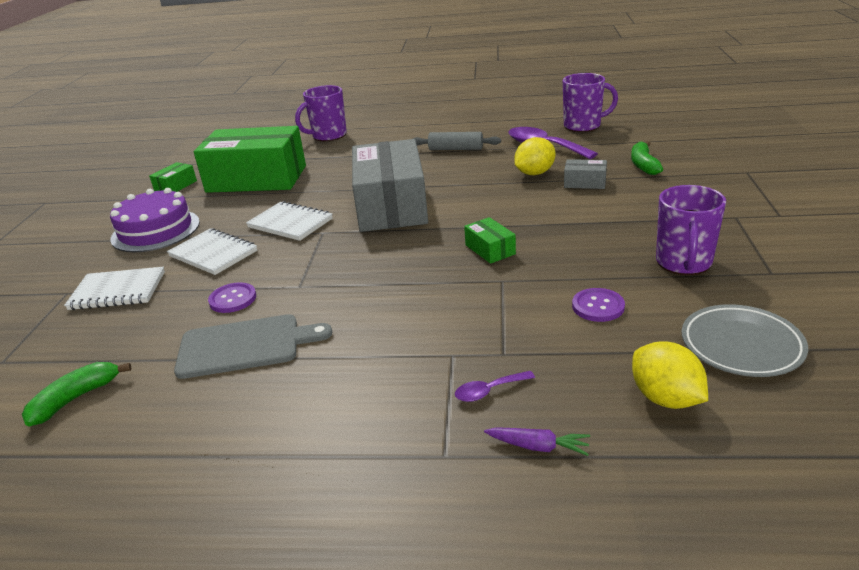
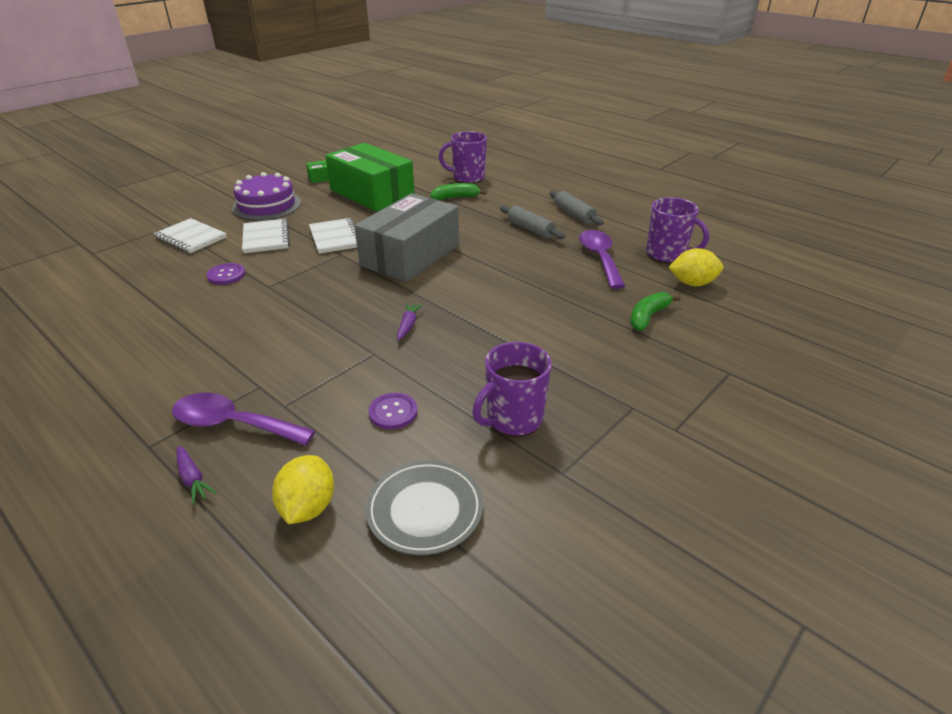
camera: 35 degrees right, 5 degrees up
green banana [22,362,131,426] -> green banana moved to [430,183,487,200]
grey cutting board [174,314,332,379] -> none
purple spoon [455,371,535,402] -> purple spoon [172,393,315,446], size x2.09
green box [464,217,516,264] -> purple carrot [397,303,423,341]
yellow lemon [514,137,555,175] -> yellow lemon moved to [668,248,723,286]
grey box [564,159,607,189] -> none
none -> grey rolling pin [549,190,604,225]

